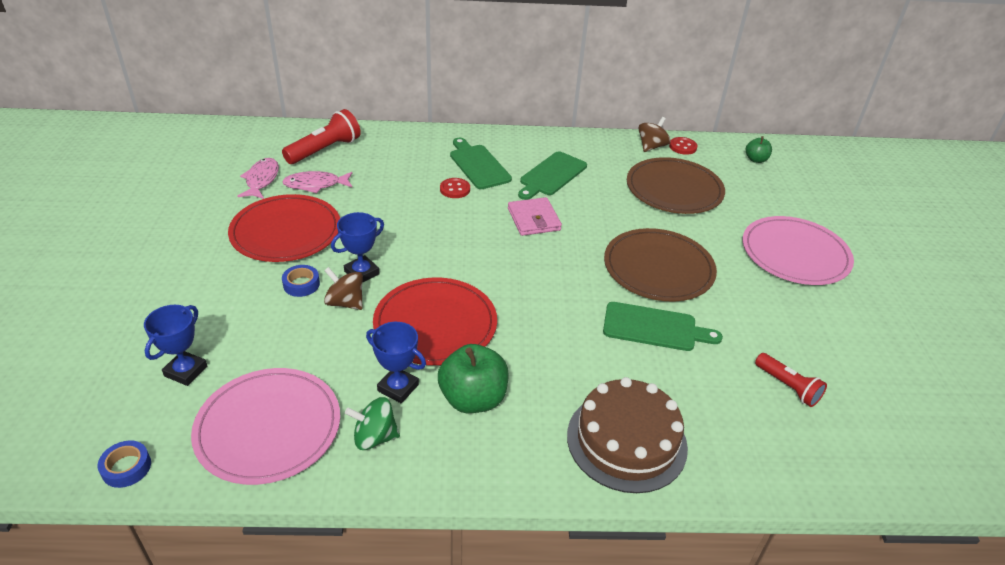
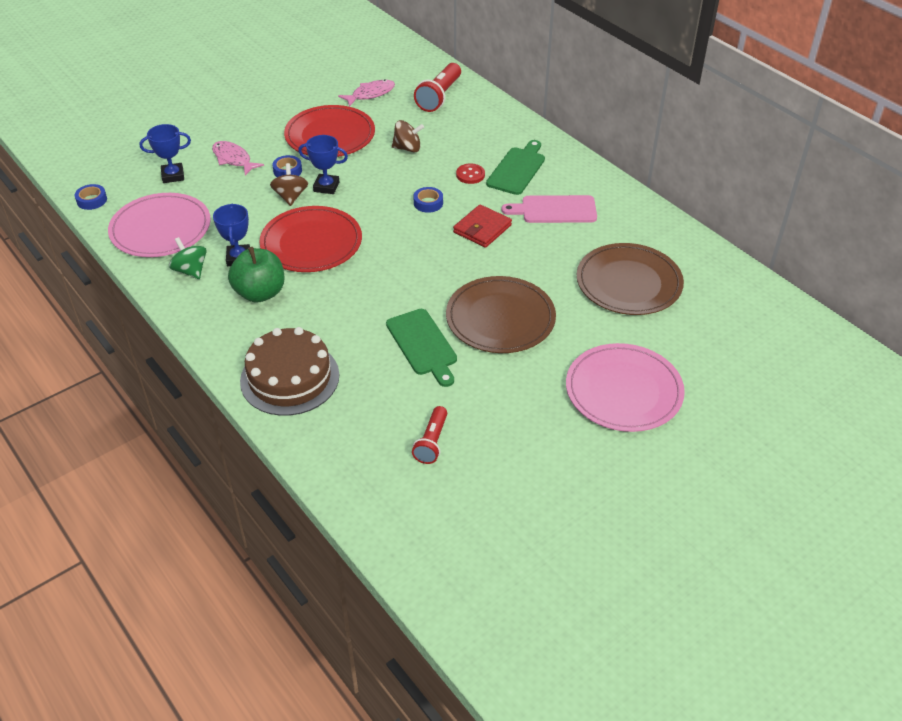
camera: 55 degrees right, 5 degrees up
red flashlight [282,109,361,164] -> red flashlight turned 105 degrees clockwise [414,63,461,112]
pink fish [282,171,352,193] -> pink fish moved to [212,141,264,175]
pink wallet [508,197,562,236] -> red wallet [453,205,512,248]
green cutting board [518,151,587,200] -> pink cutting board [501,195,597,223]
brown spinning top [638,117,671,152] -> brown spinning top moved to [392,120,424,153]
red button [669,137,697,155] -> none
green apple [746,136,772,163] -> none
none -> blue tape [414,187,443,213]

